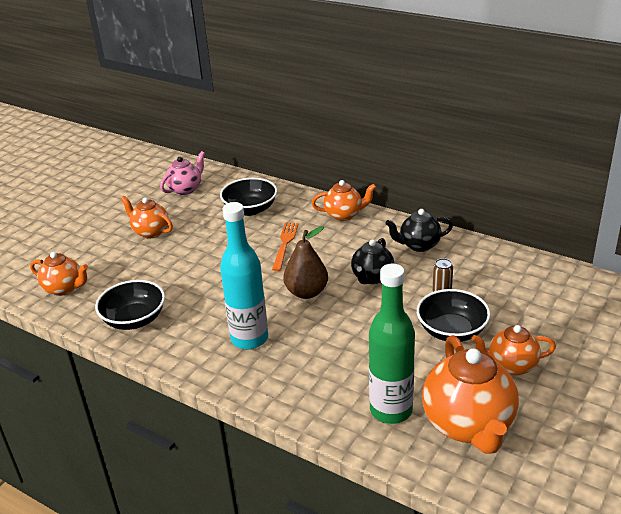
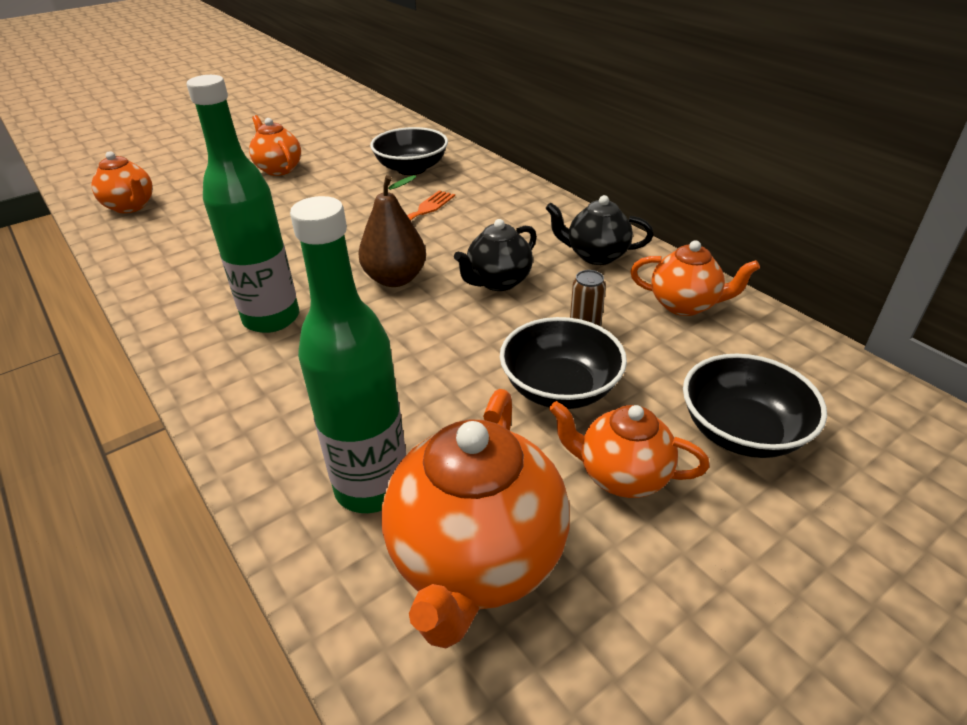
camera: 20 degrees right, 5 degrees up
black bowl [95,280,165,330] -> black bowl moved to [683,353,827,458]
pink teapot [160,151,205,195] -> none
turquoise bottle [220,202,268,349] -> green bottle [187,75,299,333]
orange teapot [312,180,376,221] -> orange teapot moved to [630,240,760,316]

